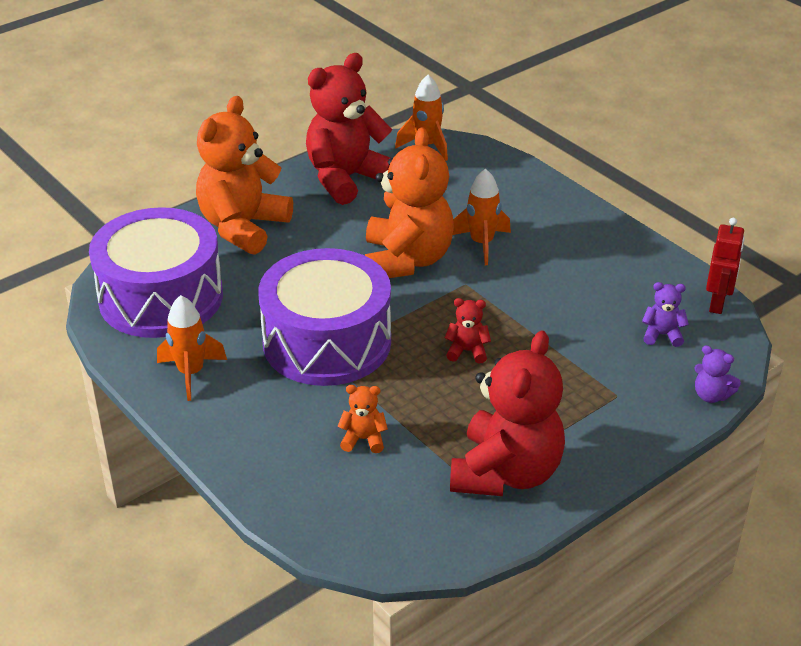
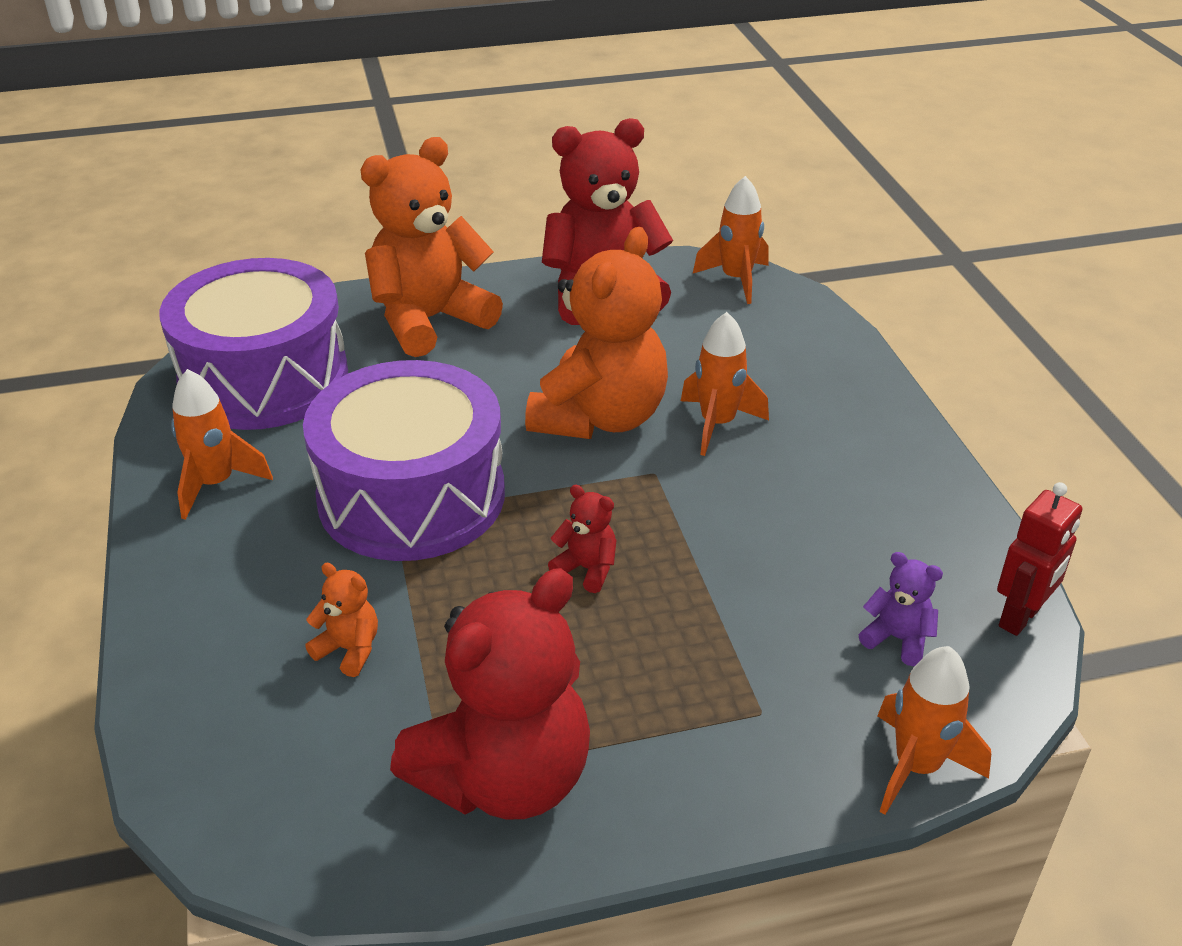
camera: 25 degrees right, 0 degrees up
purple teddy bear [694,345,741,403] -> orange rocket [878,646,991,815]

